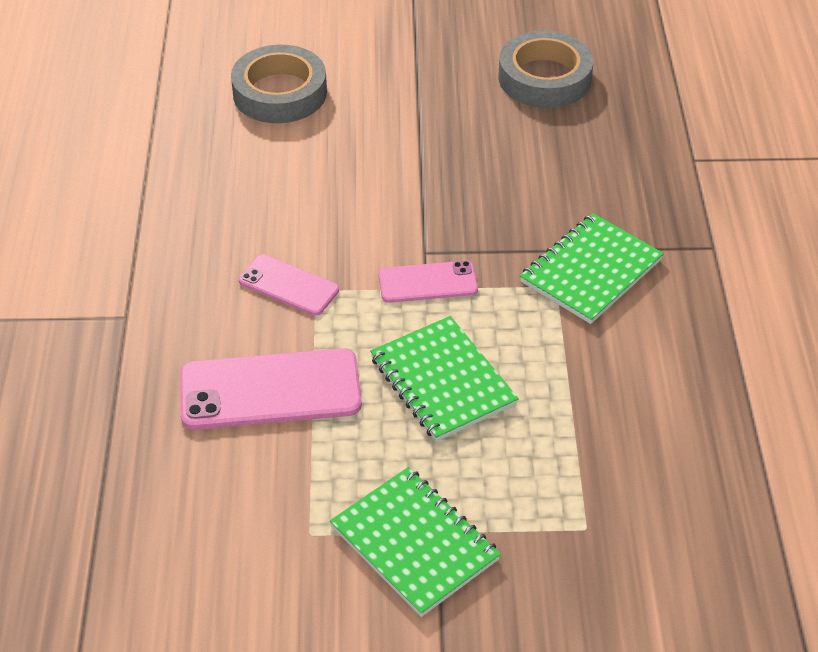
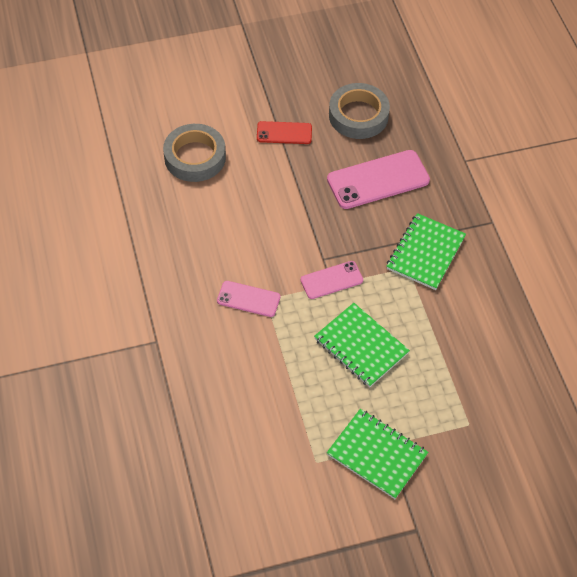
camera: 15 degrees left, 10 degrees up
pink phone [180,348,362,430] -> pink phone moved to [327,150,430,209]
none -> red phone [257,121,312,144]

